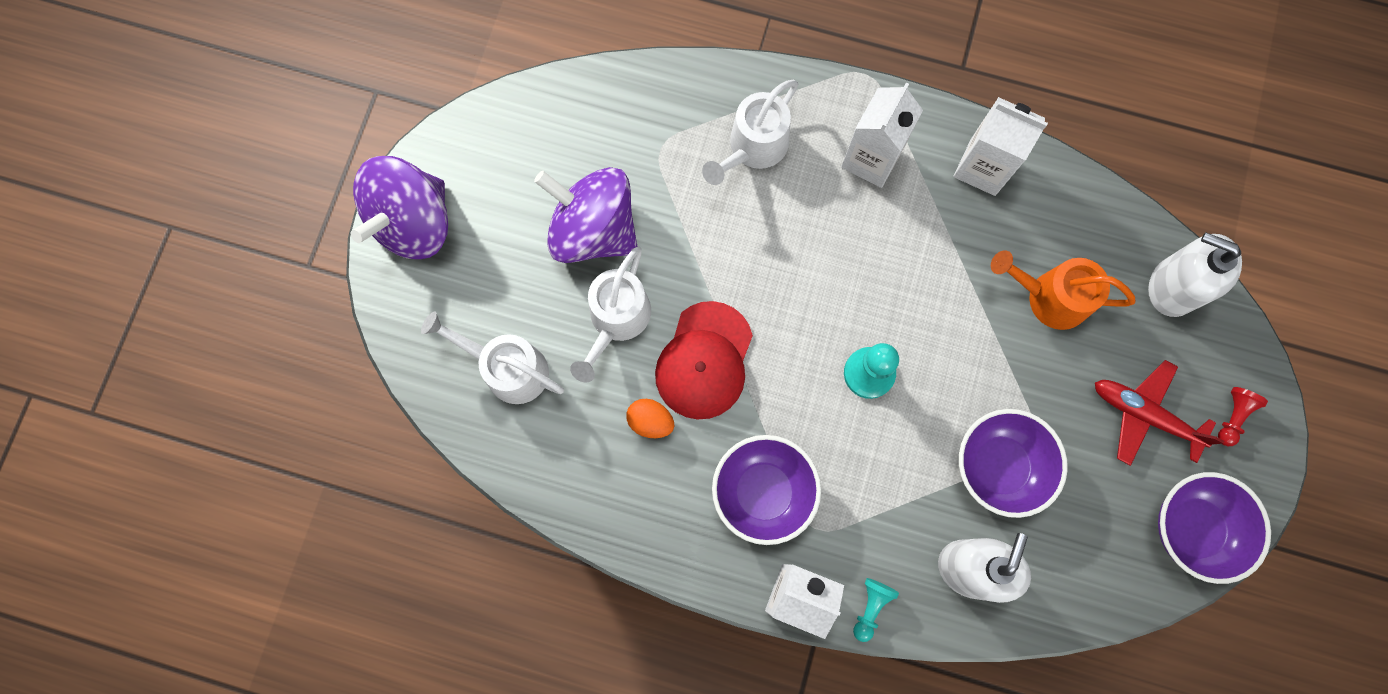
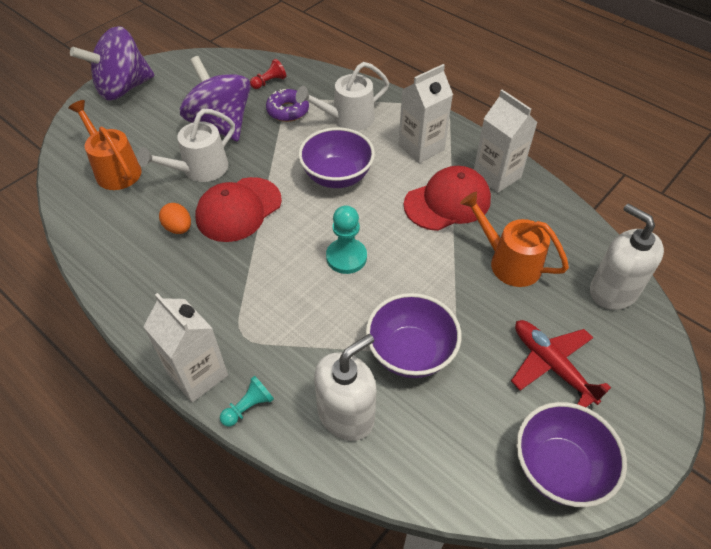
camera: 25 degrees right, 25 degrees down
white watering can [421,311,564,404] -> orange watering can [68,100,142,190]
purple bowl [712,435,821,545] -> purple bowl moved to [298,127,375,188]
red pawn [1218,387,1268,446] -> red pawn moved to [250,59,286,89]
none -> purple donut [266,89,309,122]
none -> red cap [404,166,491,231]

